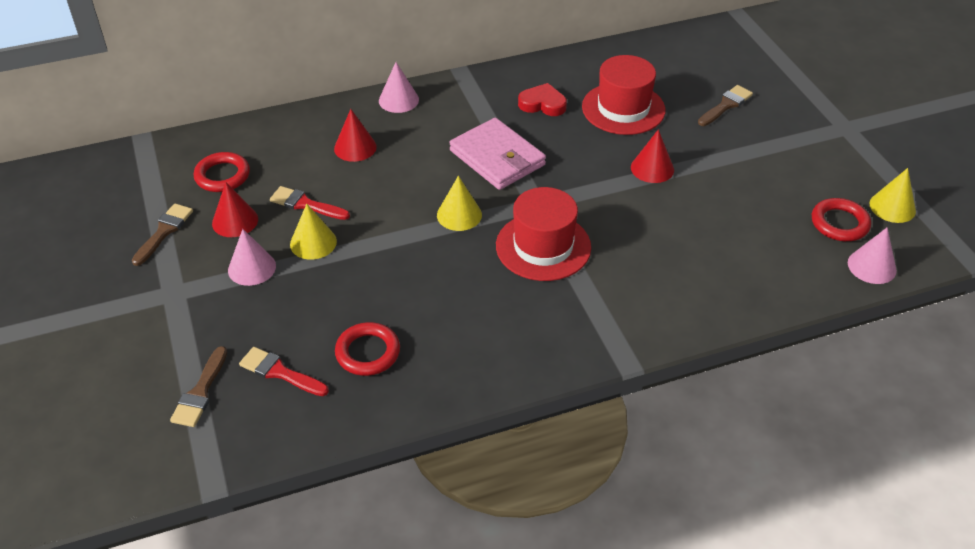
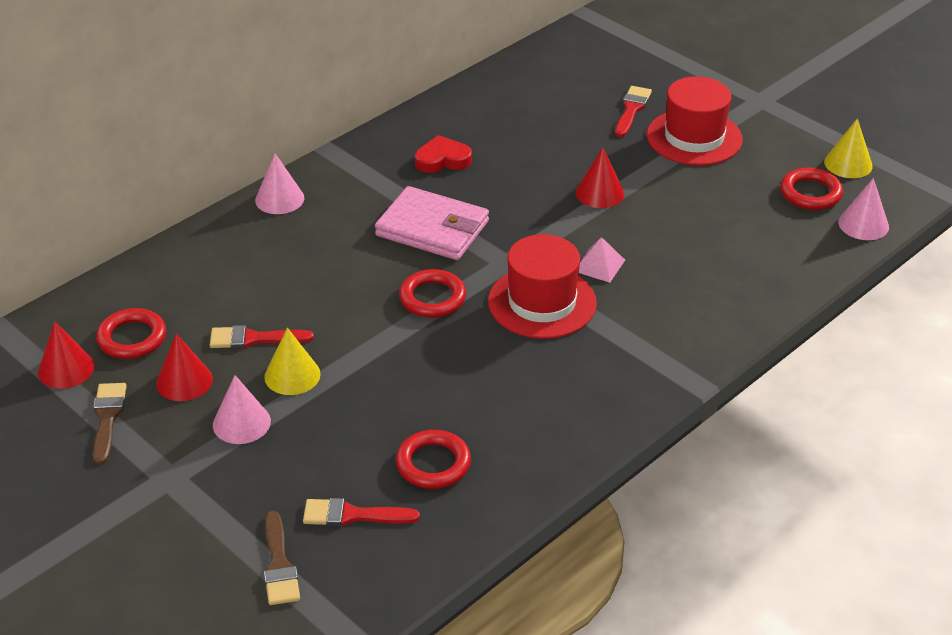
camera: 25 degrees left, 5 degrees down
red cone [334,109,377,162] -> red cone moved to [38,321,95,389]
yellow cone [437,176,482,231] -> red ring [399,269,466,318]
red hat [582,55,666,135] -> red hat moved to [647,76,743,166]
brown brush [698,85,753,126] -> red brush [615,86,652,137]
none -> pink pyramid [579,237,625,283]

